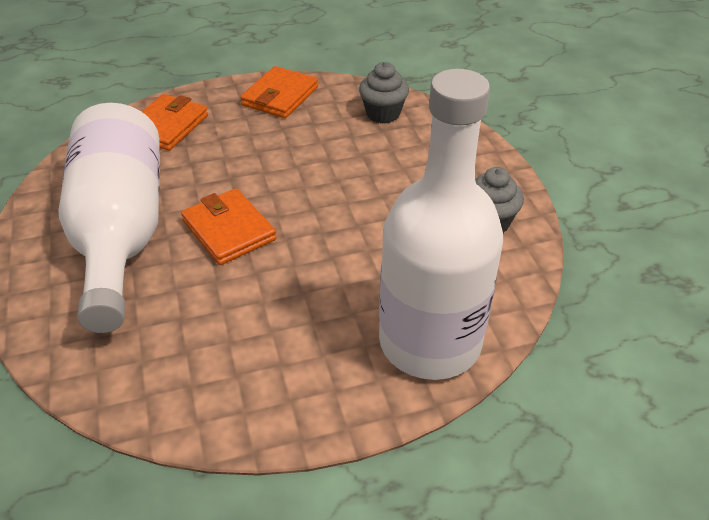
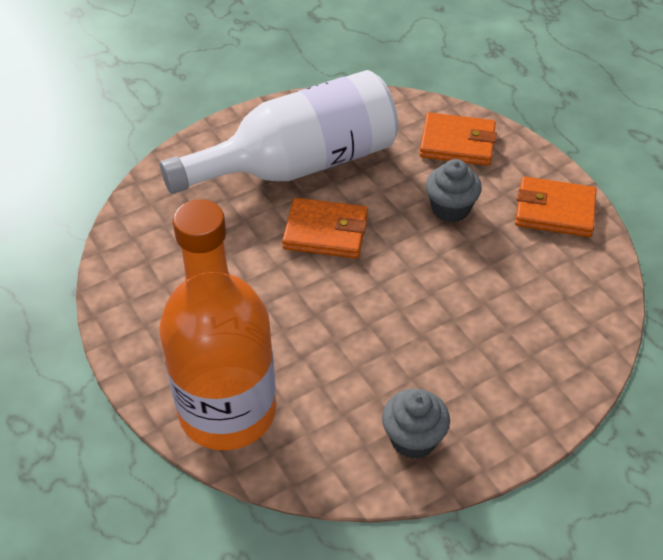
camera: 75 degrees right, 5 degrees up
orange wallet [181,189,277,265] -> orange wallet turned 60 degrees clockwise [282,198,368,258]
grey cupcake [359,62,409,124] -> grey cupcake moved to [426,159,482,222]
white bottle [379,69,503,380] -> orange bottle [159,199,276,450]

